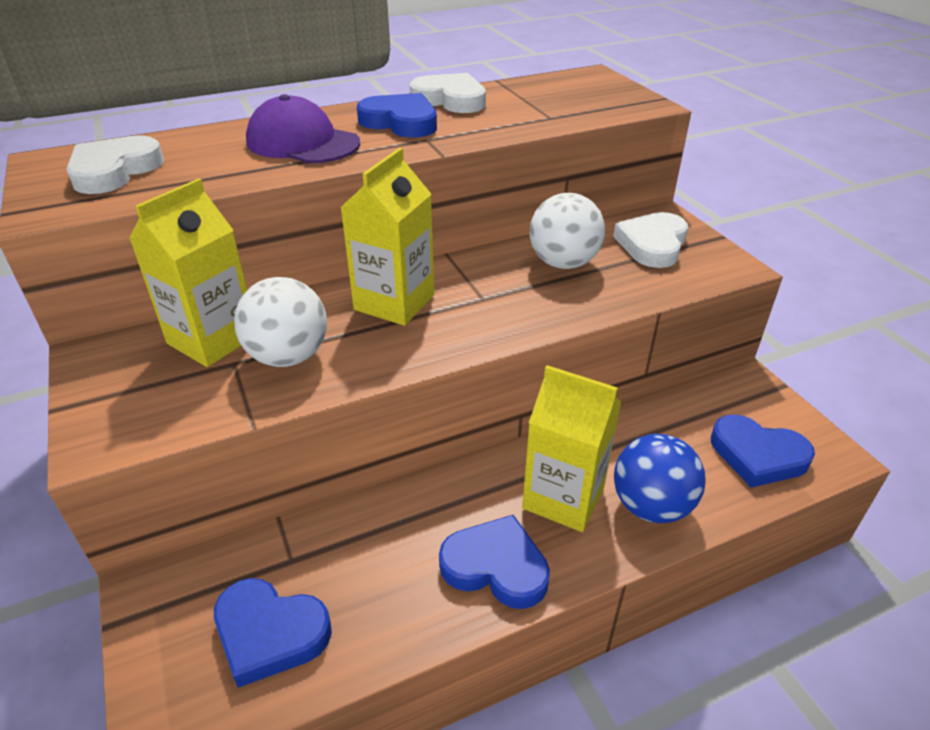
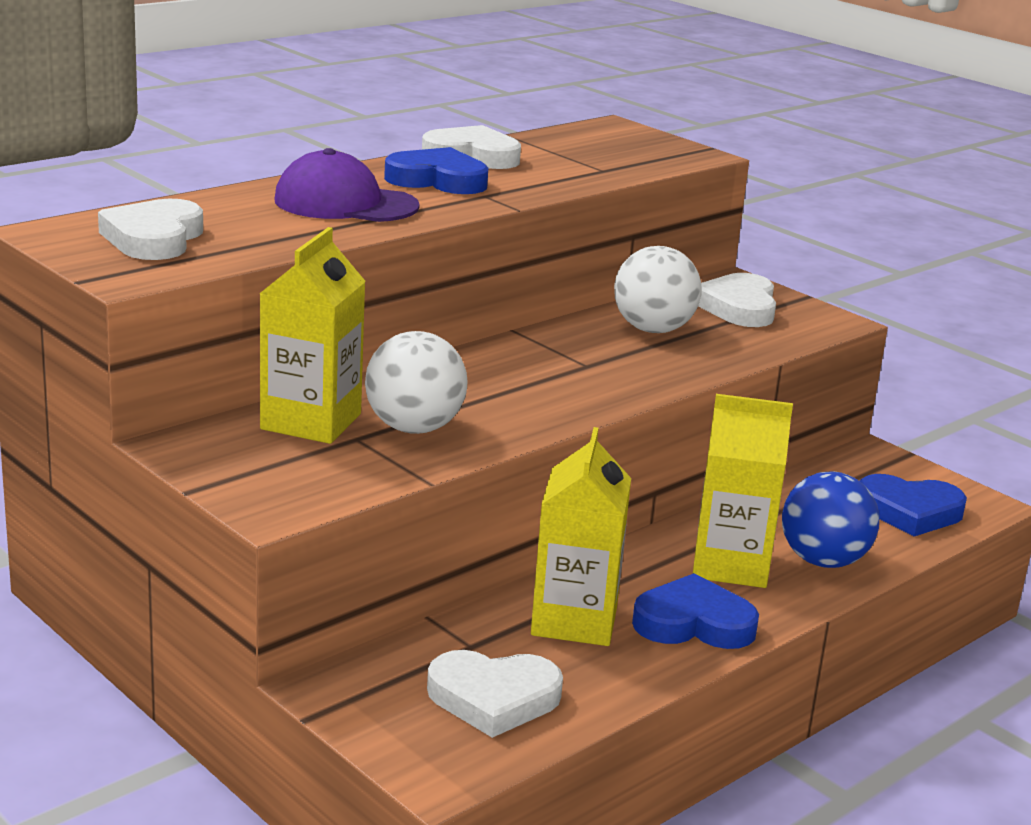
camera: 20 degrees left, 15 degrees down
blue heart [214,578,332,688] -> white heart [427,650,563,738]
yellow carton [340,148,434,326] -> yellow carton moved to [531,427,631,646]

